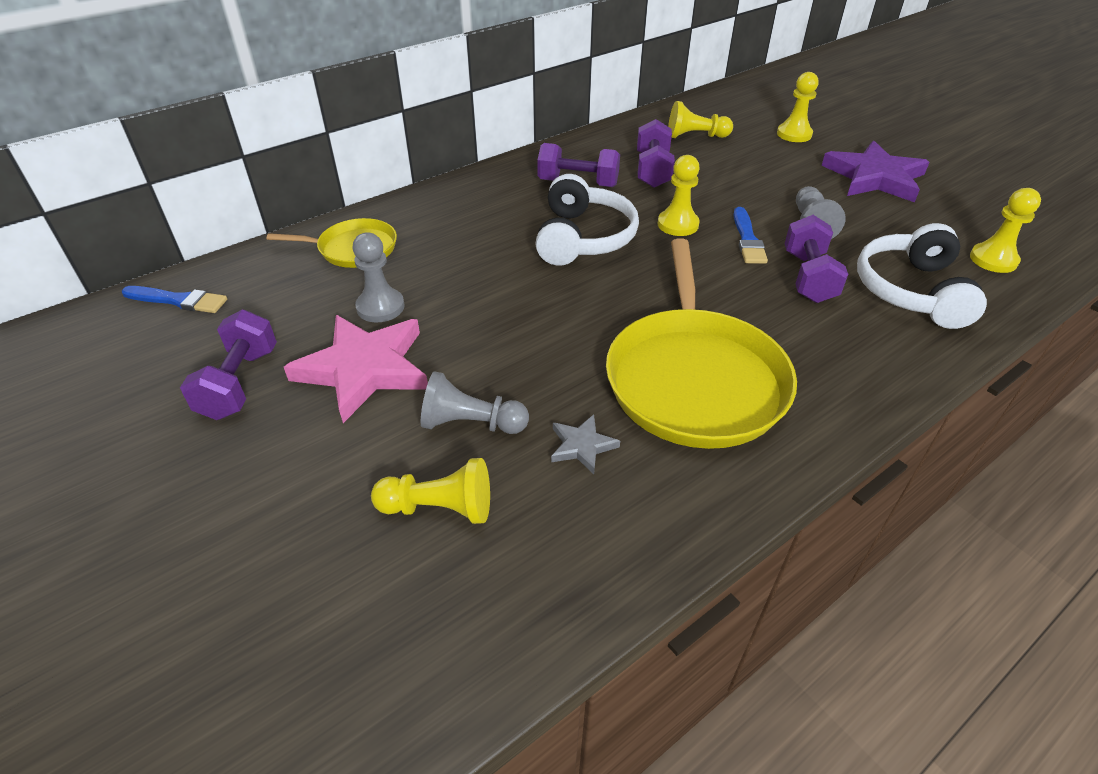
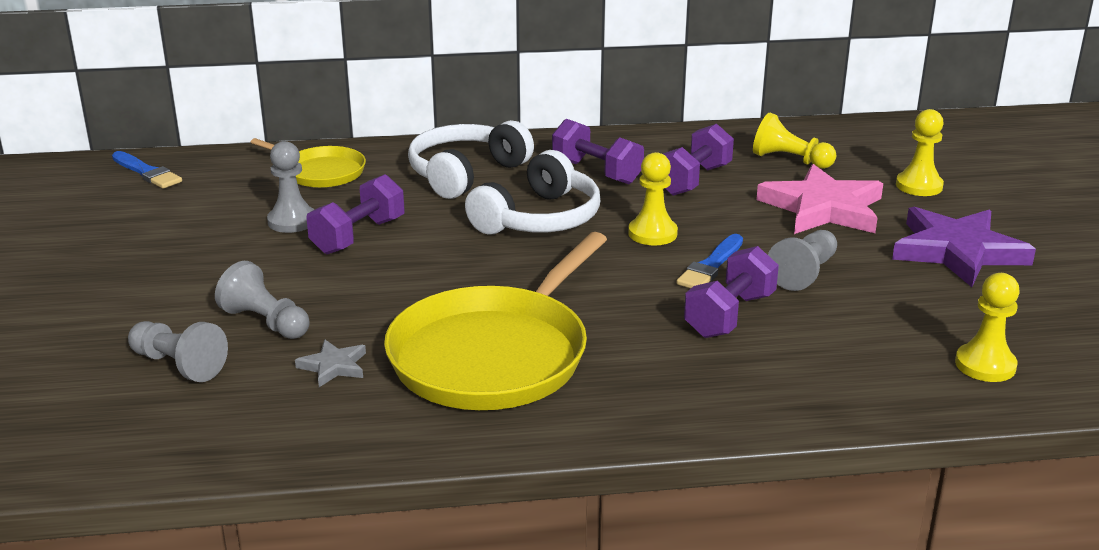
camera: 30 degrees right, 15 degrees down
purple dumbbell [180,310,277,420] -> purple dumbbell moved to [306,174,404,254]
pink star [284,315,428,423] -> pink star moved to [756,164,883,234]
yellow pawn [371,458,490,524] -> grey pawn [128,321,228,382]
white headphones [857,223,987,329] -> white headphones moved to [408,120,534,199]

